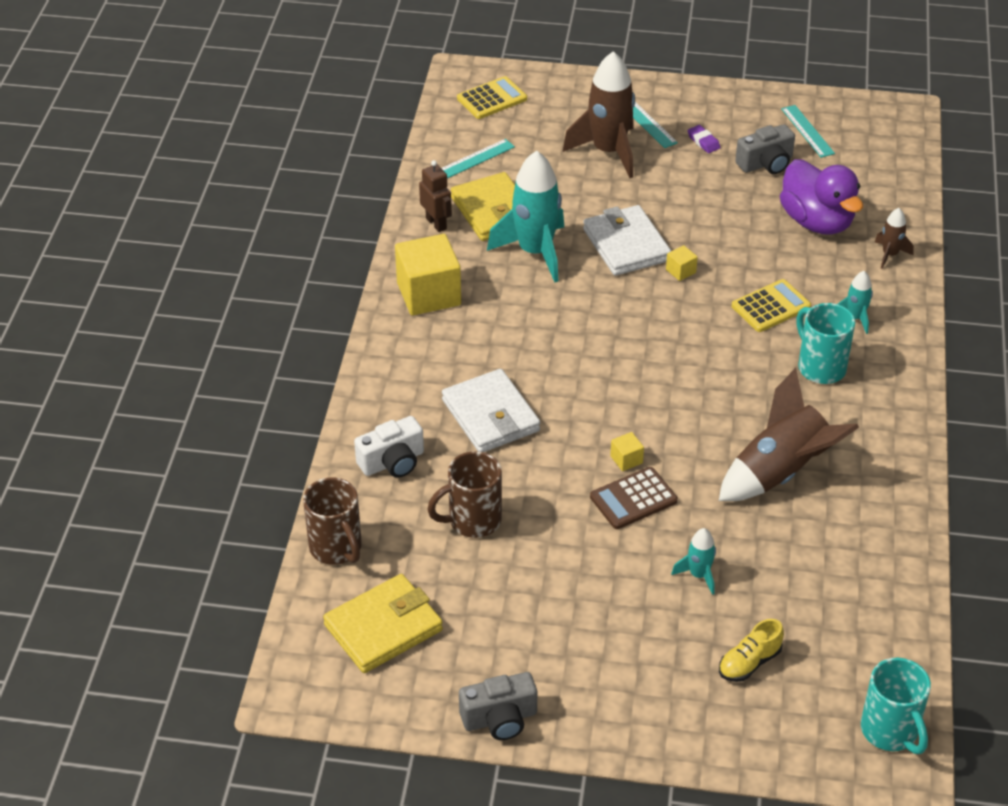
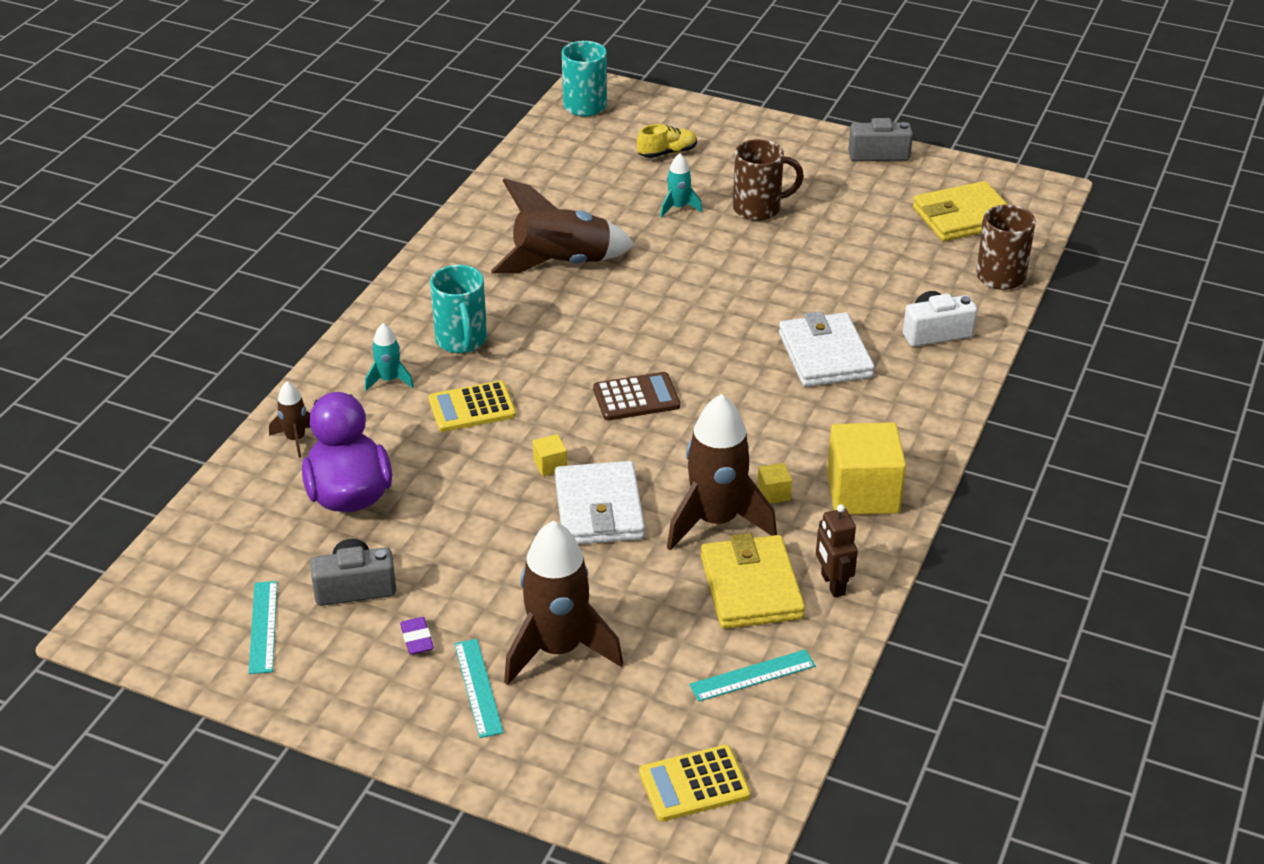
camera: 165 degrees left, 5 degrees down
brown mug [427,451,502,538] -> brown mug moved to [733,139,804,221]
turquoise rocket [487,151,564,282] -> brown rocket [667,394,777,551]
brown calculator [590,467,678,529] -> brown calculator moved to [593,372,680,421]
yellow cube [610,432,644,471] -> yellow cube moved to [757,463,792,504]

